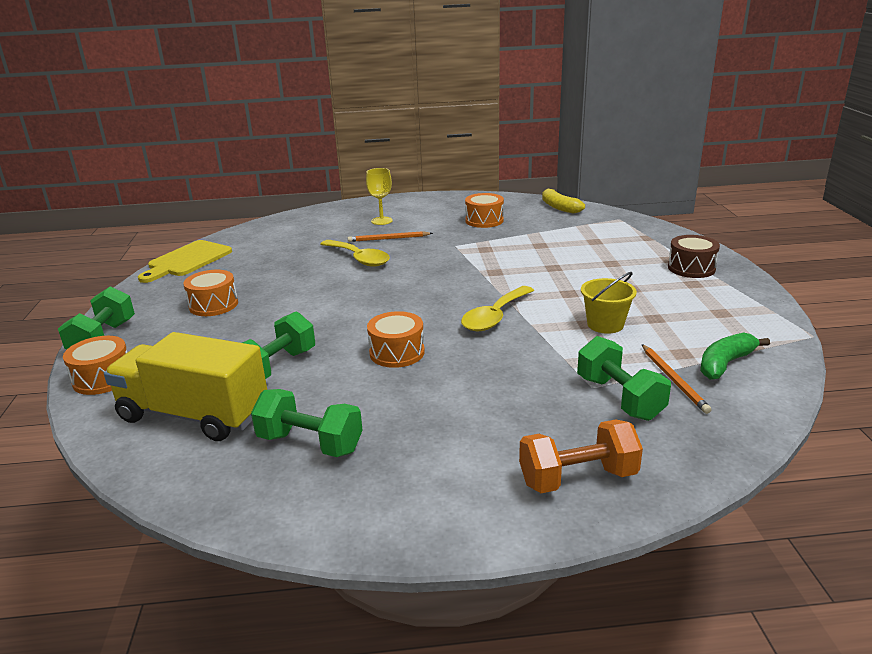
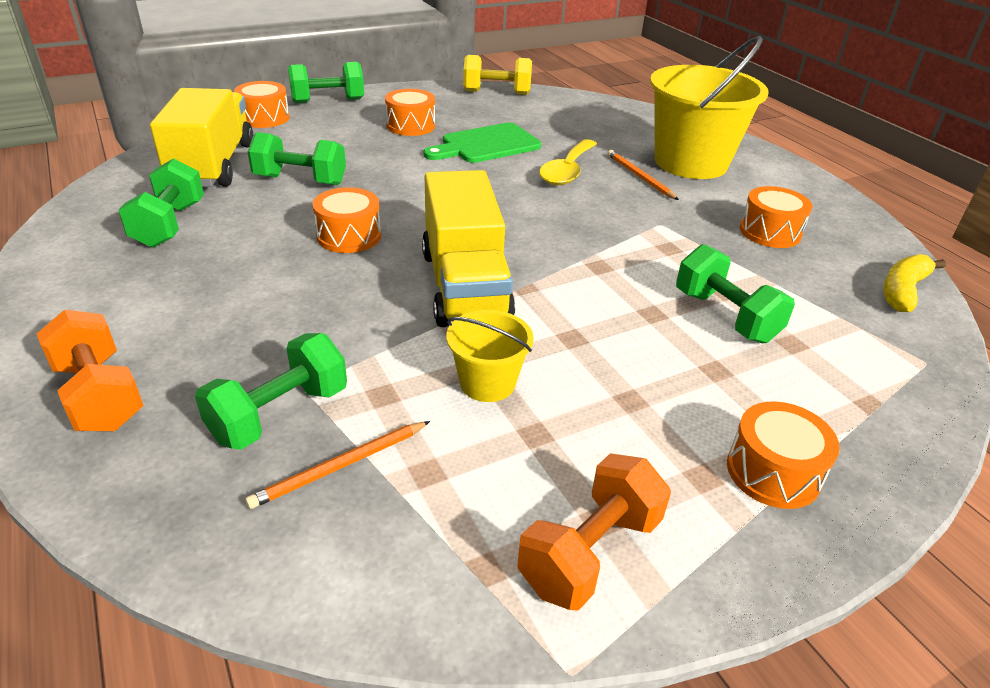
camera: 65 degrees right, 10 degrees up
yellow cutting board [138,240,232,283] -> yellow dumbbell [463,55,532,95]
yellow goblet [366,168,393,225] -> yellow bucket [650,36,769,179]
yellow spoon [461,286,534,331] -> yellow truck [422,170,515,327]
brown drum [668,235,720,278] -> orange drum [727,401,840,509]
green banana [700,332,770,380] -> none
none -> green cutting board [423,123,541,163]
none -> orange dumbbell [517,453,671,611]
none -> green dumbbell [676,244,795,343]

